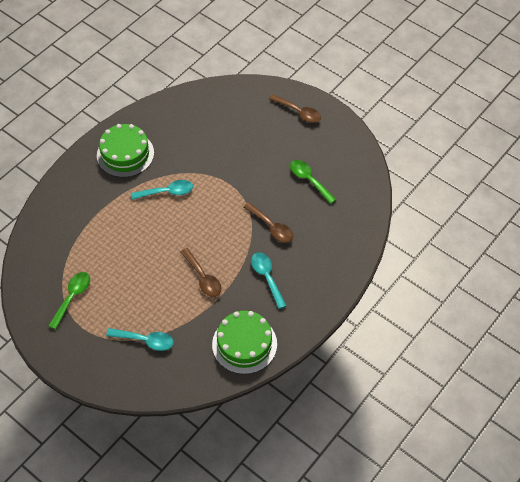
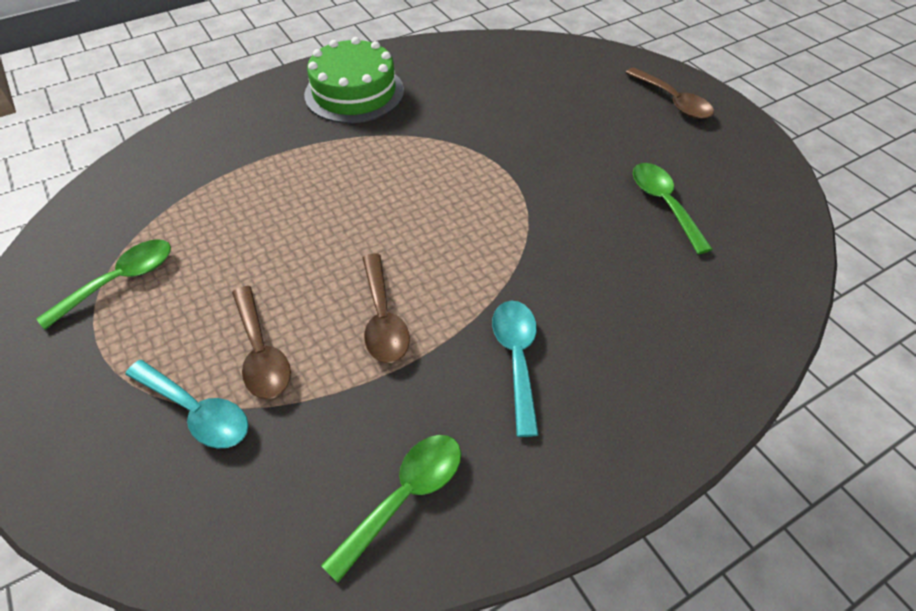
camera: 20 degrees right, 5 degrees down
turquoise spoon [131,180,193,200] -> none
green cake [212,311,277,374] -> green spoon [321,435,461,583]
brown spoon [244,202,293,243] -> brown spoon moved to [232,286,291,399]

